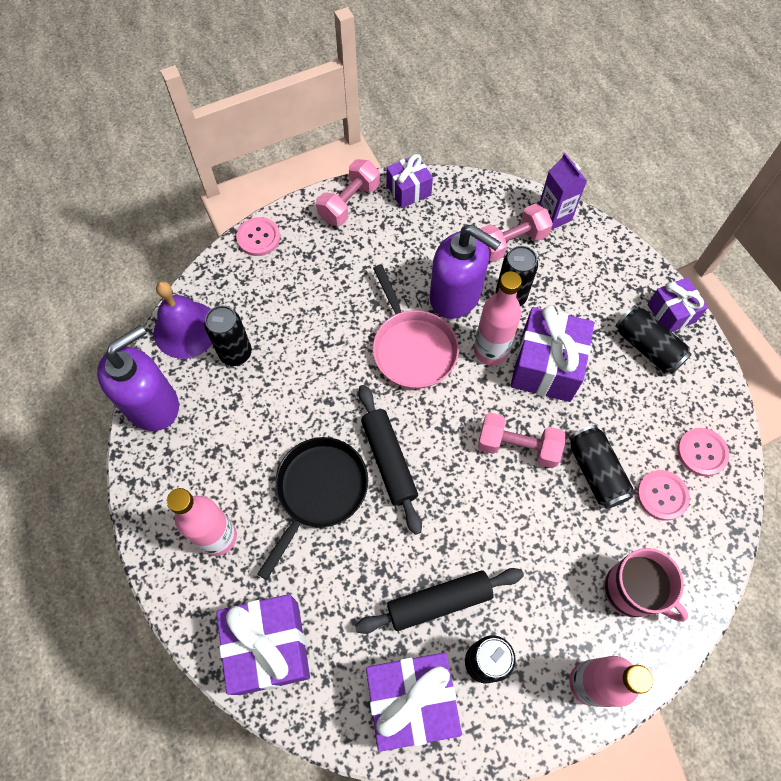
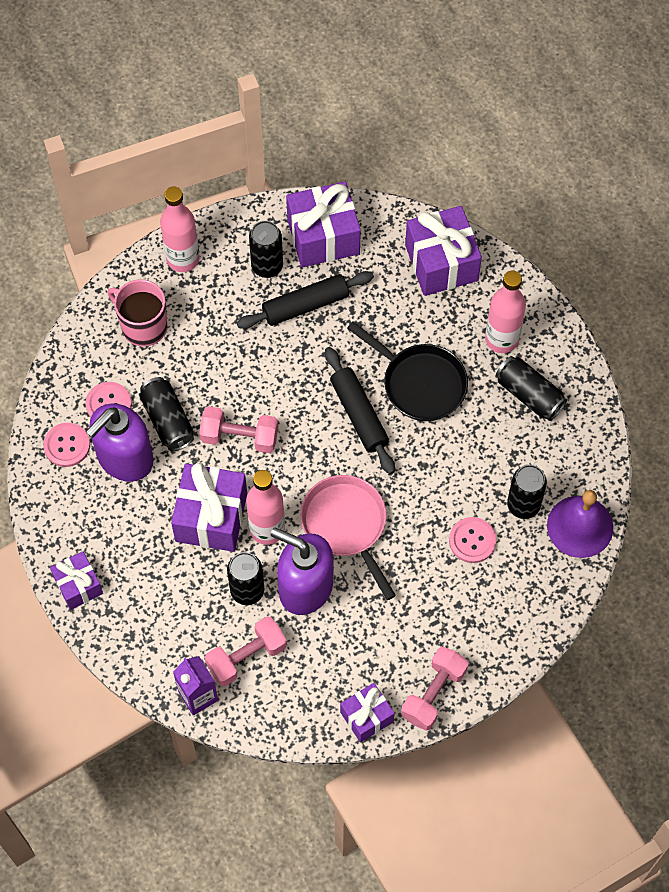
camera: 175 degrees right, 0 degrees up
purple soap dispenser [97,325,179,431] -> purple soap dispenser moved to [86,403,153,482]
pink button [236,217,280,256] -> pink button moved to [449,517,496,563]
black pan [257,437,368,580] -> black pan turned 75 degrees counterclockwise [347,322,468,421]
black can [615,305,692,374] -> black can moved to [496,356,567,421]

